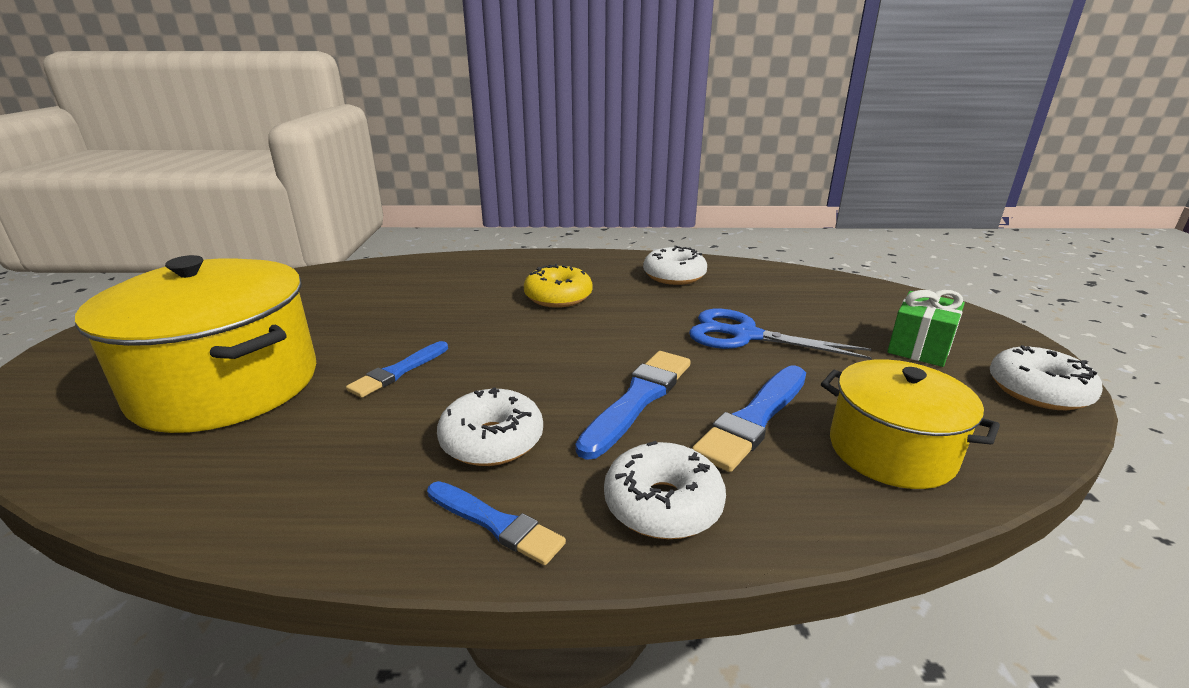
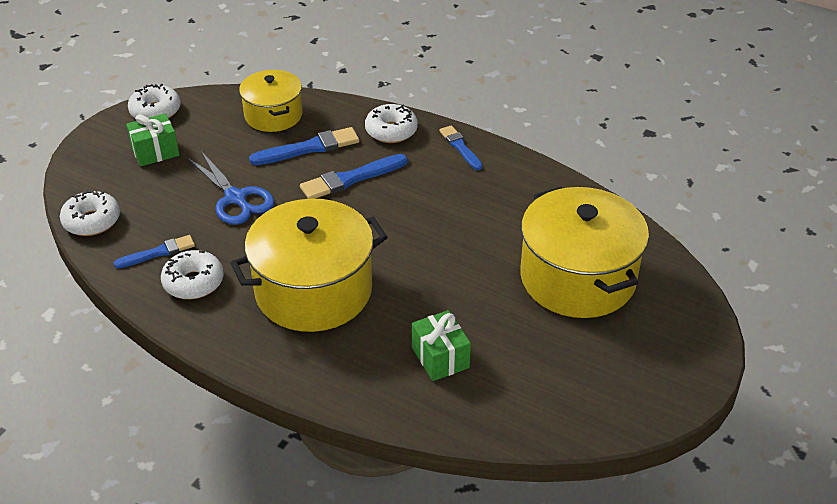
camera: 150 degrees left, 15 degrees up
blue brush [346,341,448,398] -> blue brush moved to [114,235,195,268]
white donut [437,387,543,466] -> white donut moved to [60,190,120,236]
yellow donut [524,264,592,308] -> yellow pot [230,199,388,332]
none -> green gift [412,310,471,381]

